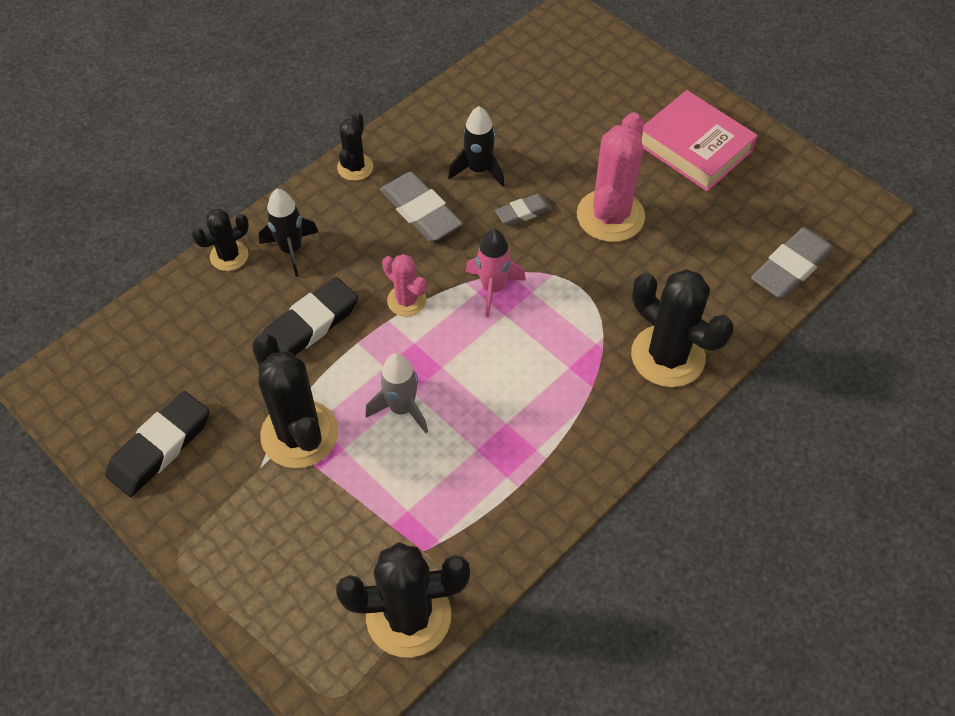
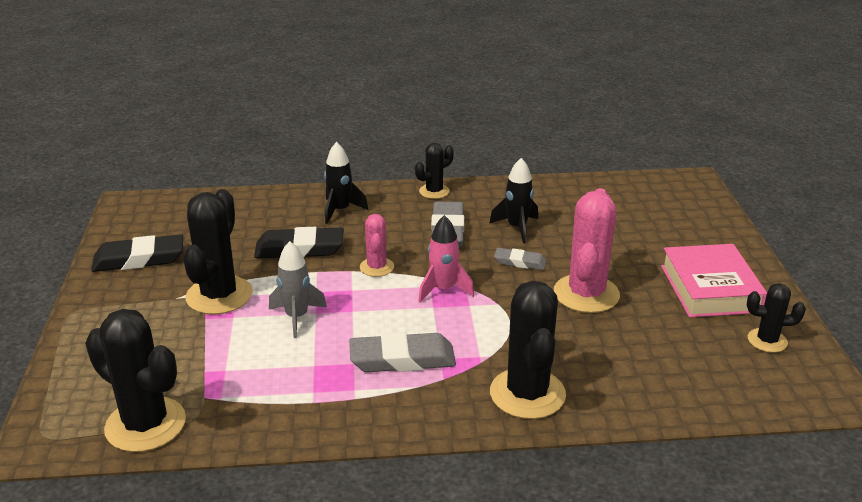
camera: 40 degrees right, 25 degrees down
black cactus [192,209,249,271] -> black cactus moved to [747,283,806,353]
pink cactus [577,112,645,242] -> pink cactus turned 45 degrees counterclockwise [554,188,620,313]
grey eraser [751,227,834,299] -> grey eraser moved to [349,332,456,372]

